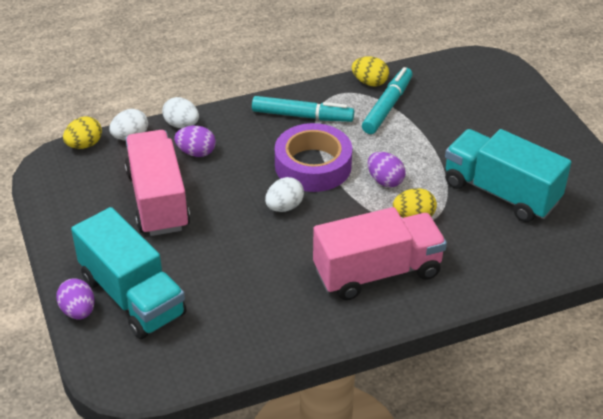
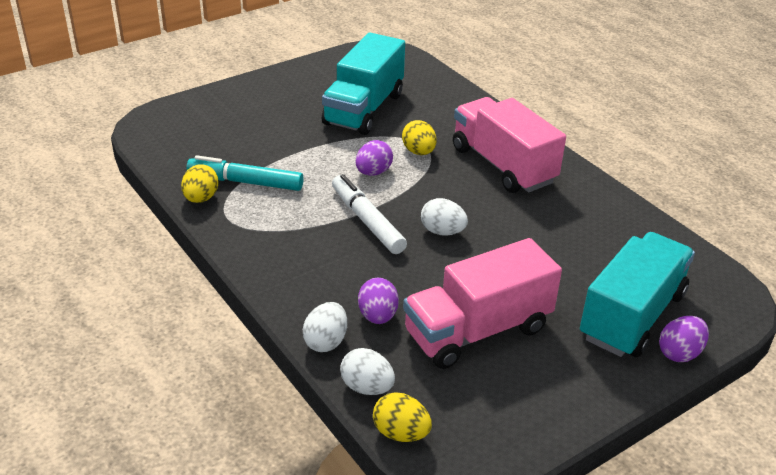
camera: 105 degrees left, 5 degrees down
turquoise marker [252,96,354,122] -> none
purple tape [275,123,352,192] -> white marker [332,174,407,254]

